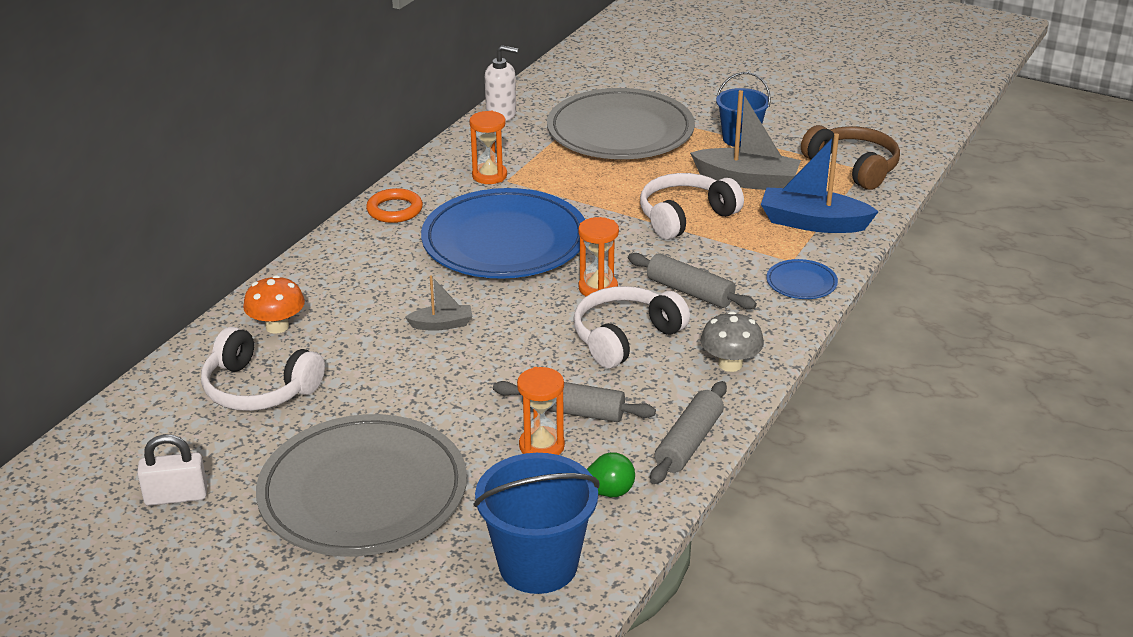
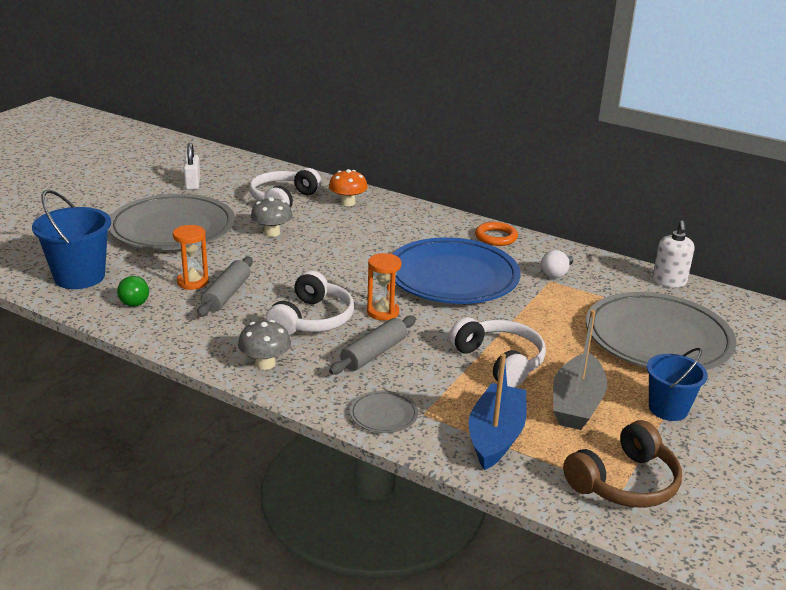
camera: 90 degrees right, 5 degrees down
grey boat [405,275,472,331] -> none
orange hourglass [469,111,507,184] -> white light bulb [541,250,573,278]
white headphones [573,286,690,368] -> white headphones turned 60 degrees clockwise [266,270,354,336]
grey rolling pin [650,381,727,484] -> none
blue plate [767,259,838,299] -> grey plate [350,391,418,433]
none -> grey mushroom [251,197,293,237]

